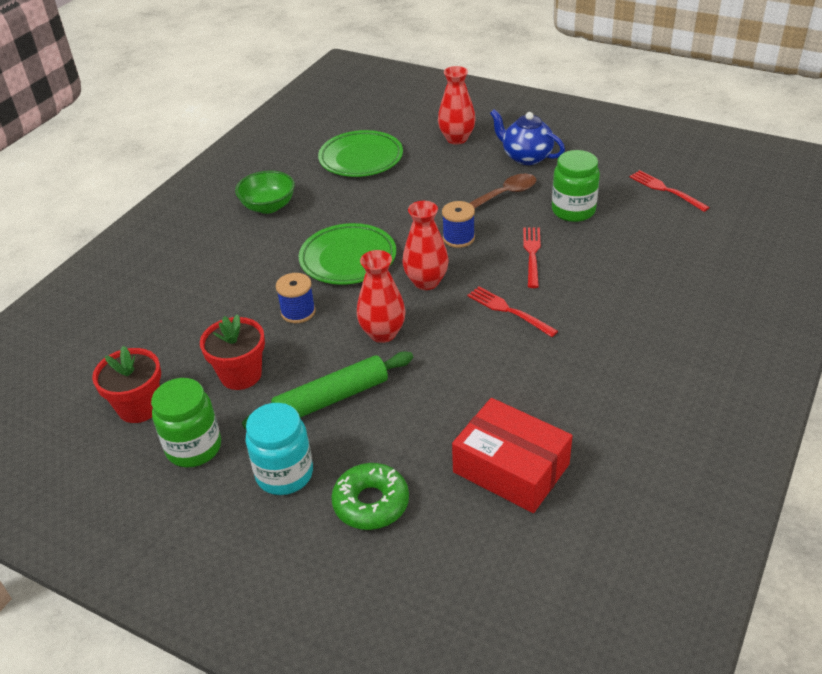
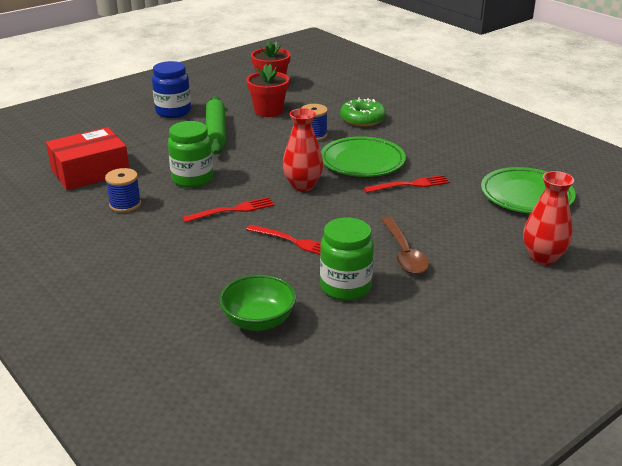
camera: 110 degrees right, 10 degrees down
green jar [151,378,221,467] -> green jar moved to [168,121,213,188]
green bowl [235,171,295,214] -> green bowl moved to [219,274,296,331]
turquoise jar [245,403,313,495] -> blue jar [152,61,191,118]
green donut [331,463,409,530] -> green donut moved to [340,98,386,127]
red vase [357,250,406,343] -> none
blue spool [442,201,475,248] -> blue spool moved to [105,168,141,212]
blue teapot [490,109,565,165] -> none
red fork [630,170,710,212] -> red fork moved to [364,175,450,193]

